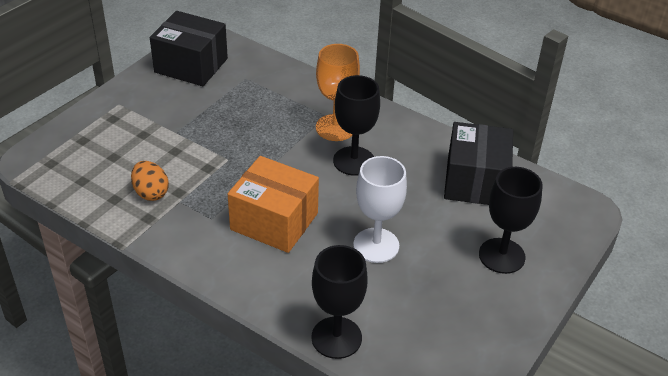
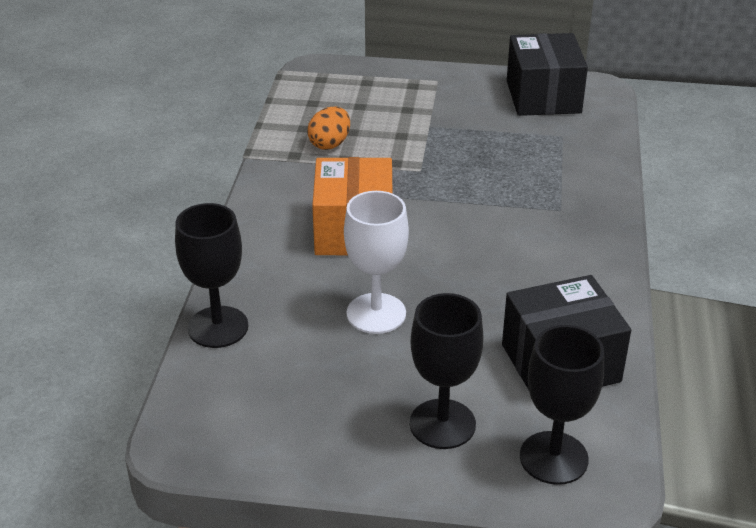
camera: 65 degrees right, 5 degrees down
orange goblet [316,44,360,141] -> none
black goblet [333,75,380,176] -> black goblet moved to [520,325,604,485]

